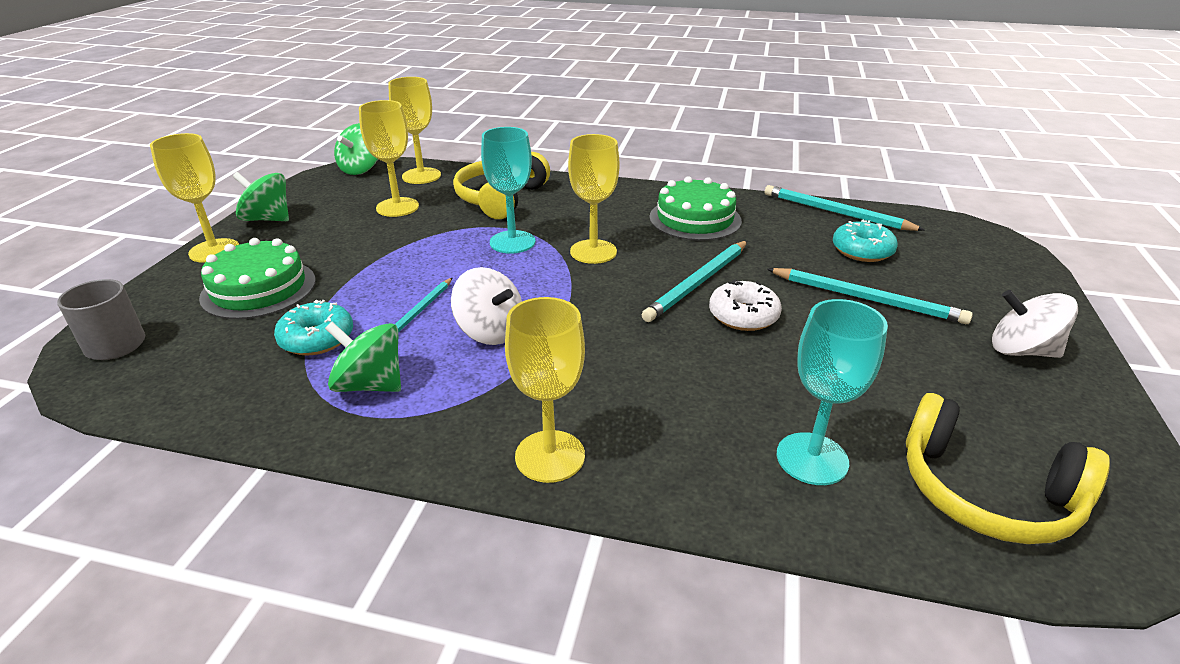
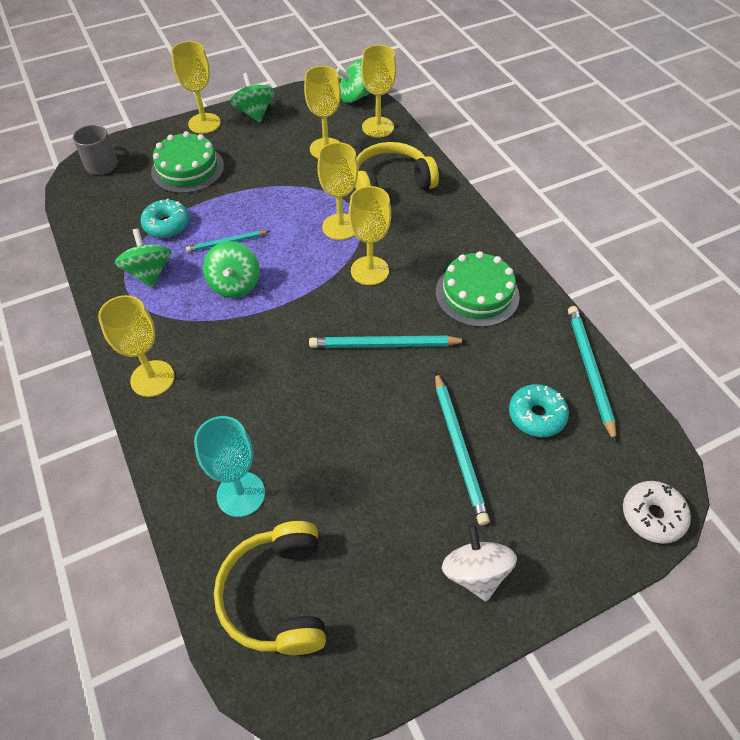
camera: 50 degrees right, 20 degrees up
white spinning top [451,267,522,345] -> green spinning top [203,241,260,298]
turquoise goblet [481,127,536,254] -> yellow goblet [317,142,358,240]
white donut [709,279,782,331] -> white donut moved to [623,481,691,544]

